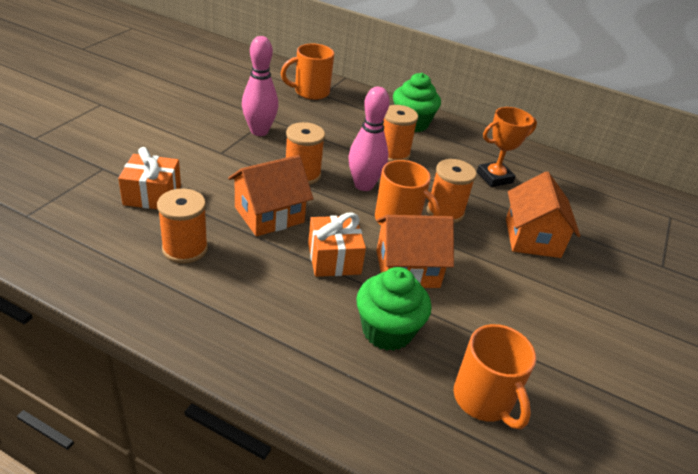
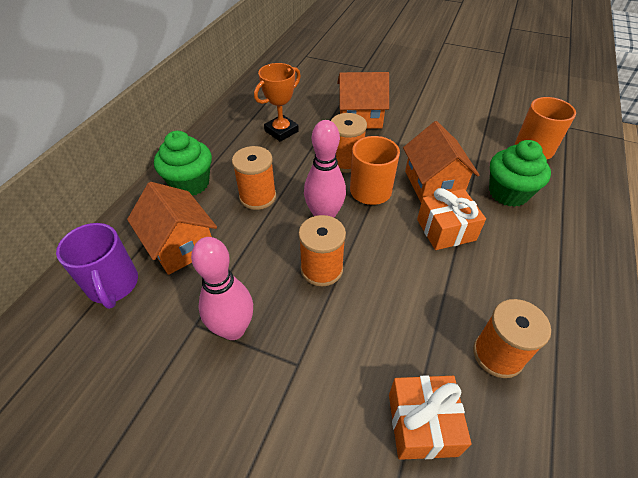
camera: 90 degrees left, 10 degrees up
orange house [228,155,313,236] -> orange house moved to [127,182,217,275]
orange mug [281,43,334,100] -> purple mug [56,223,138,309]
orange trophy [477,107,537,187] -> orange trophy turned 75 degrees clockwise [254,63,301,142]

